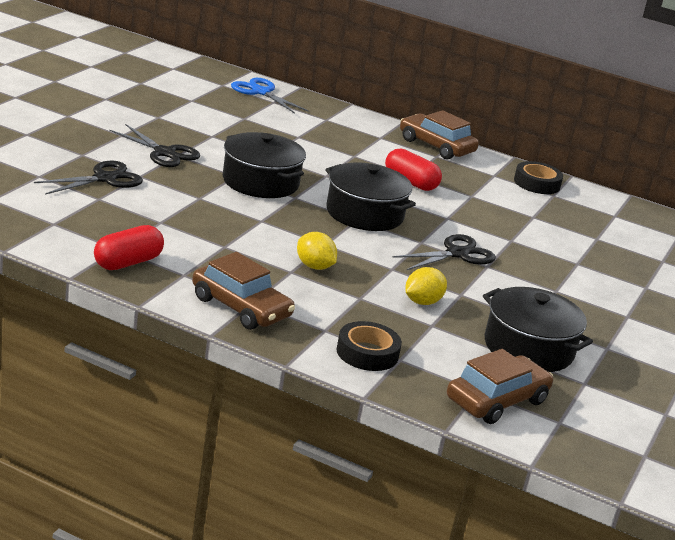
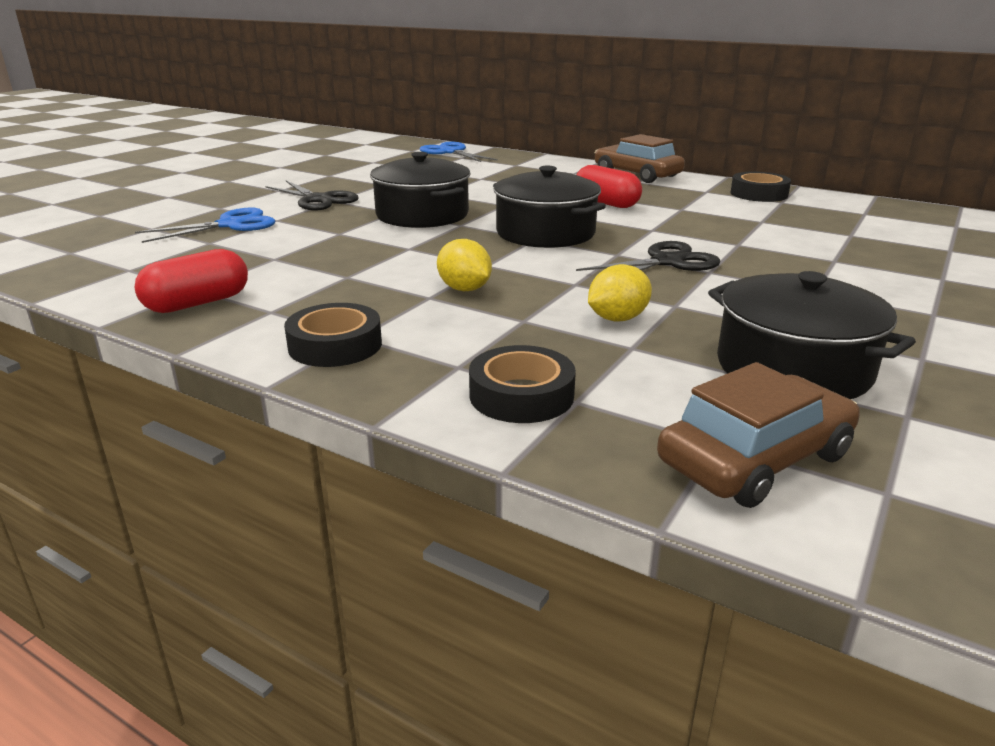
camera: 10 degrees right, 0 degrees up
black scissors [34,161,143,195] -> blue scissors [135,207,275,243]
brown car [192,252,295,330] -> black tape [284,303,382,367]

